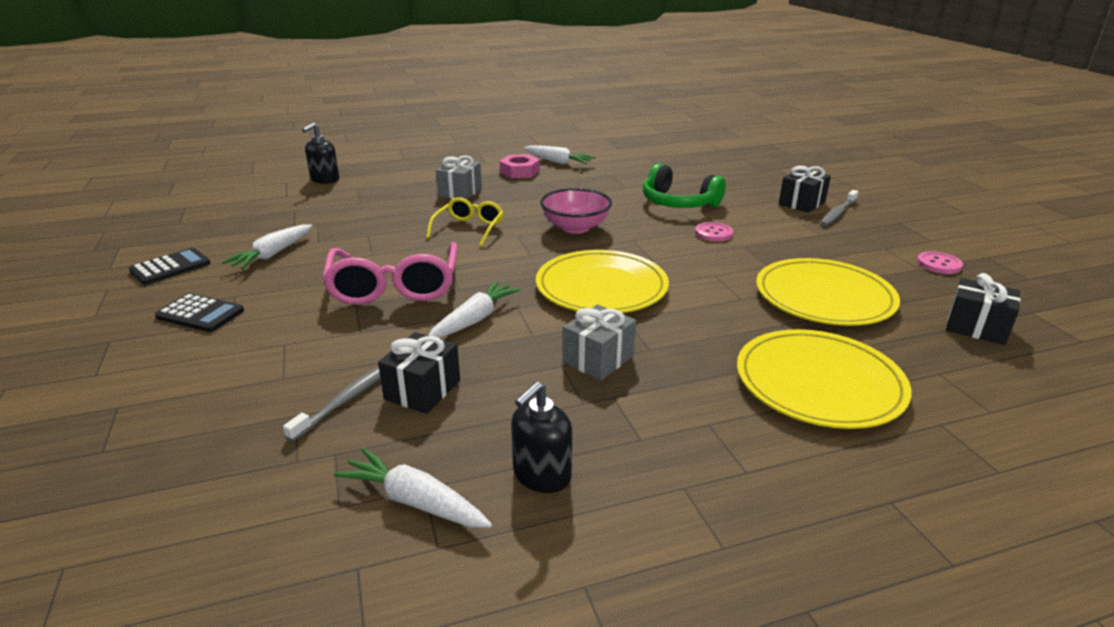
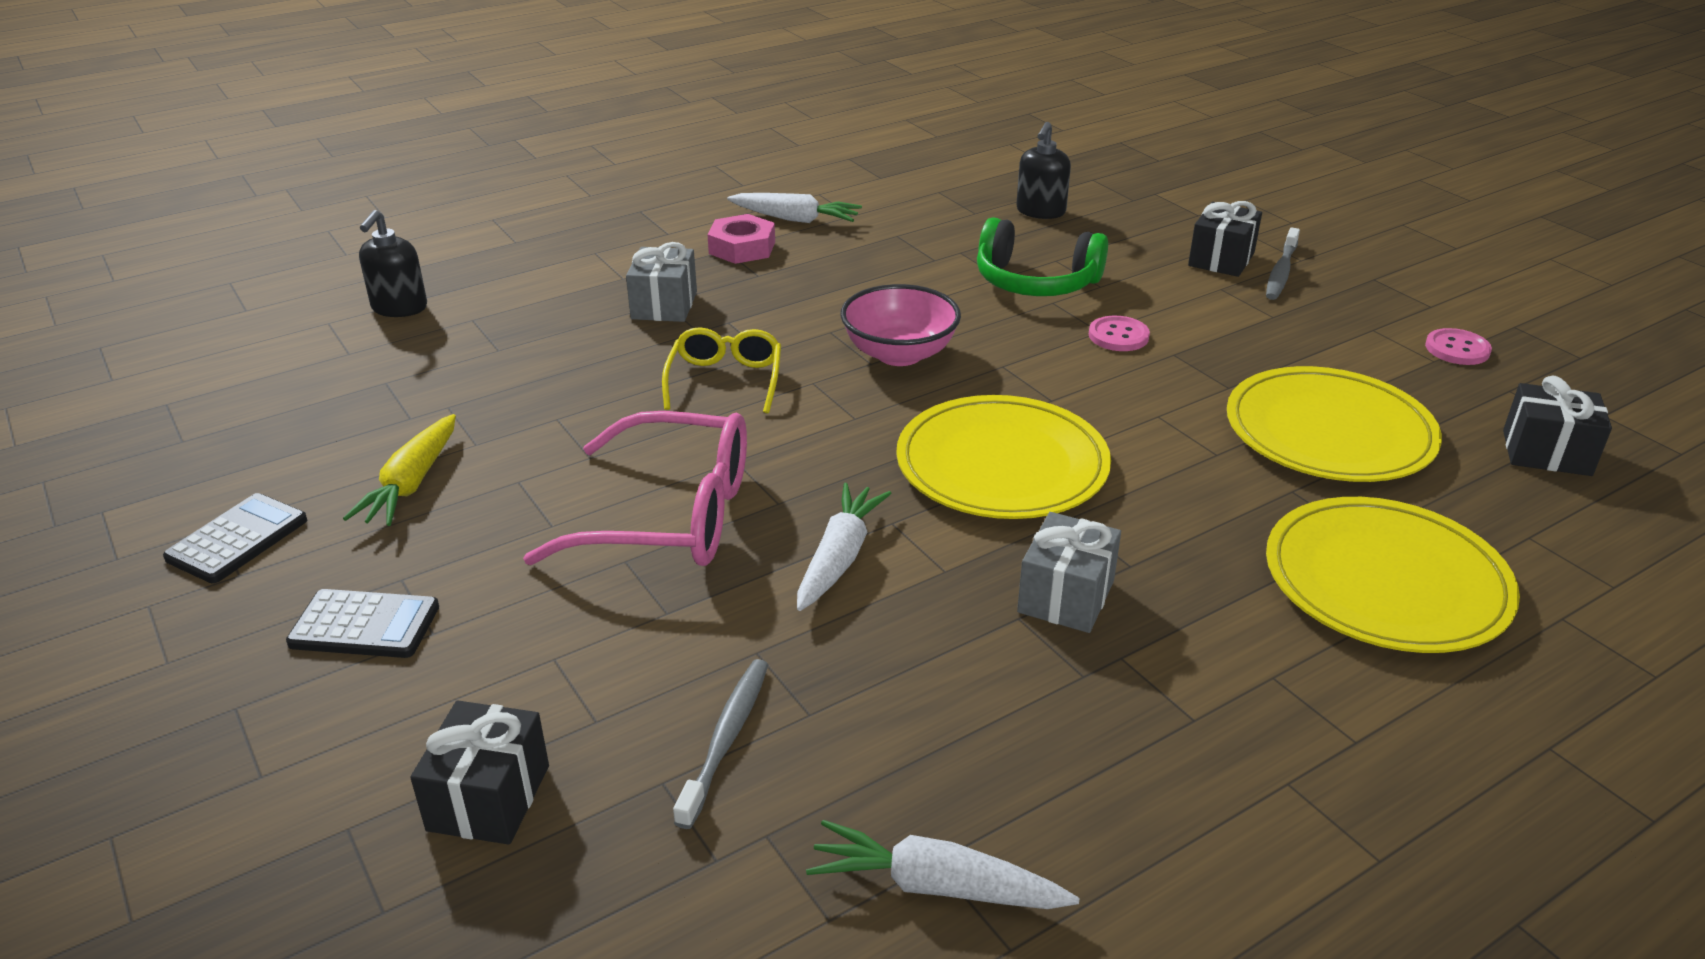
camera: 15 degrees left, 5 degrees up
white carrot [222,224,312,269] -> yellow carrot [343,414,456,526]
pink glasses [322,242,458,305] -> pink glasses turned 60 degrees counterclockwise [523,411,747,566]
black gift [378,332,460,414] -> black gift moved to [410,700,549,845]
black soap dispenser [511,382,572,493] -> black soap dispenser moved to [1016,122,1071,219]

